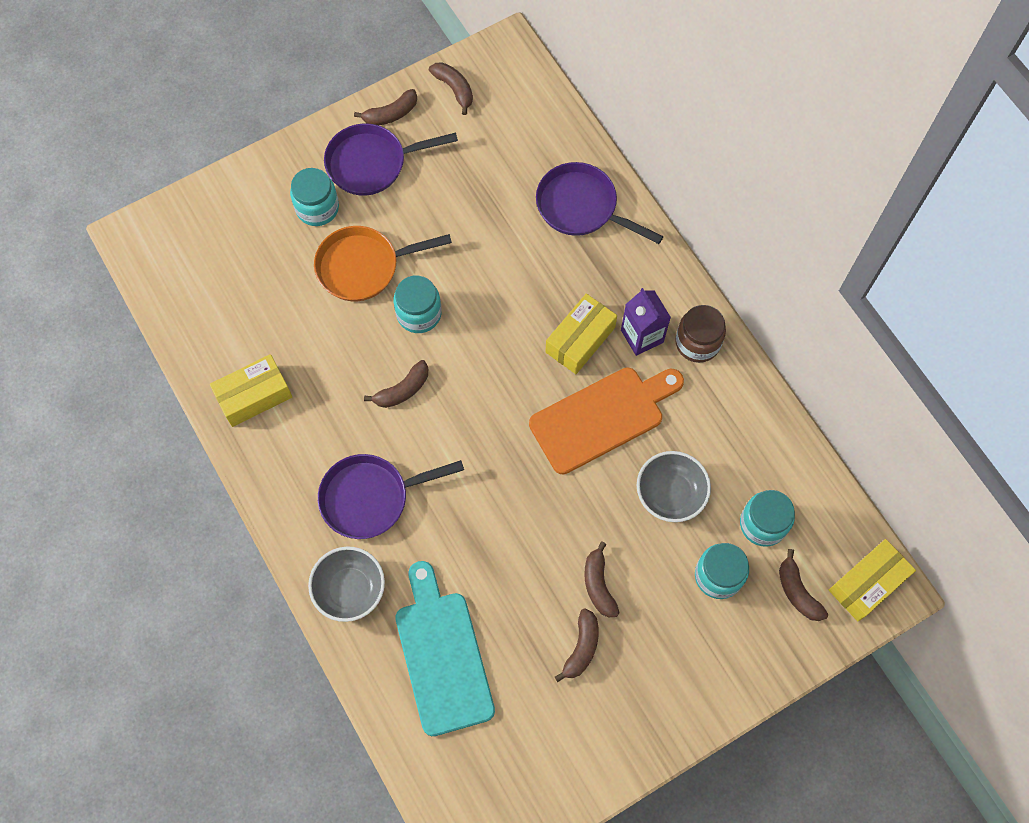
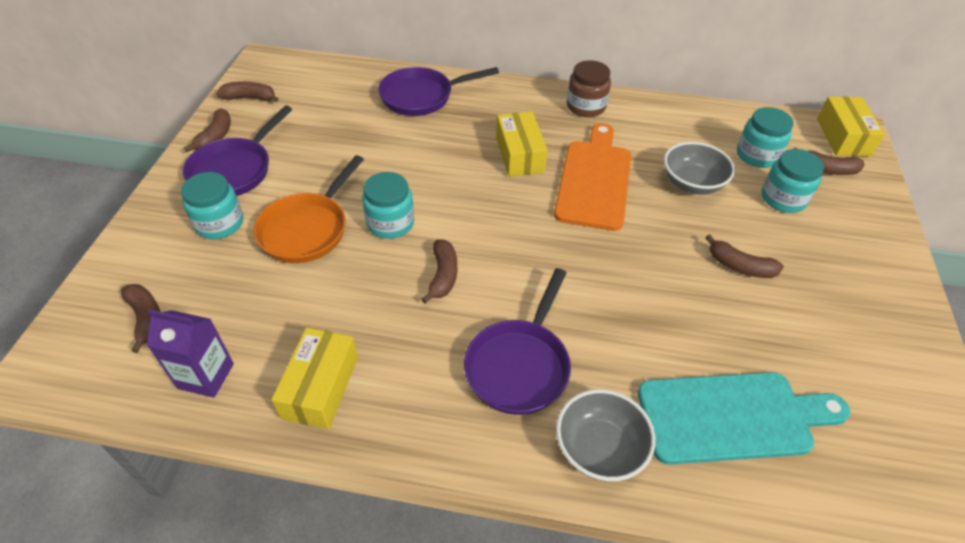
camera: 50 degrees left, 20 degrees down
turquoise cutting board [395,561,495,736] -> turquoise cutting board turned 150 degrees clockwise [638,372,851,464]
brown banana [555,608,599,682] -> brown banana moved to [121,284,160,353]
purple carton [621,288,671,356] -> purple carton moved to [147,310,234,398]

